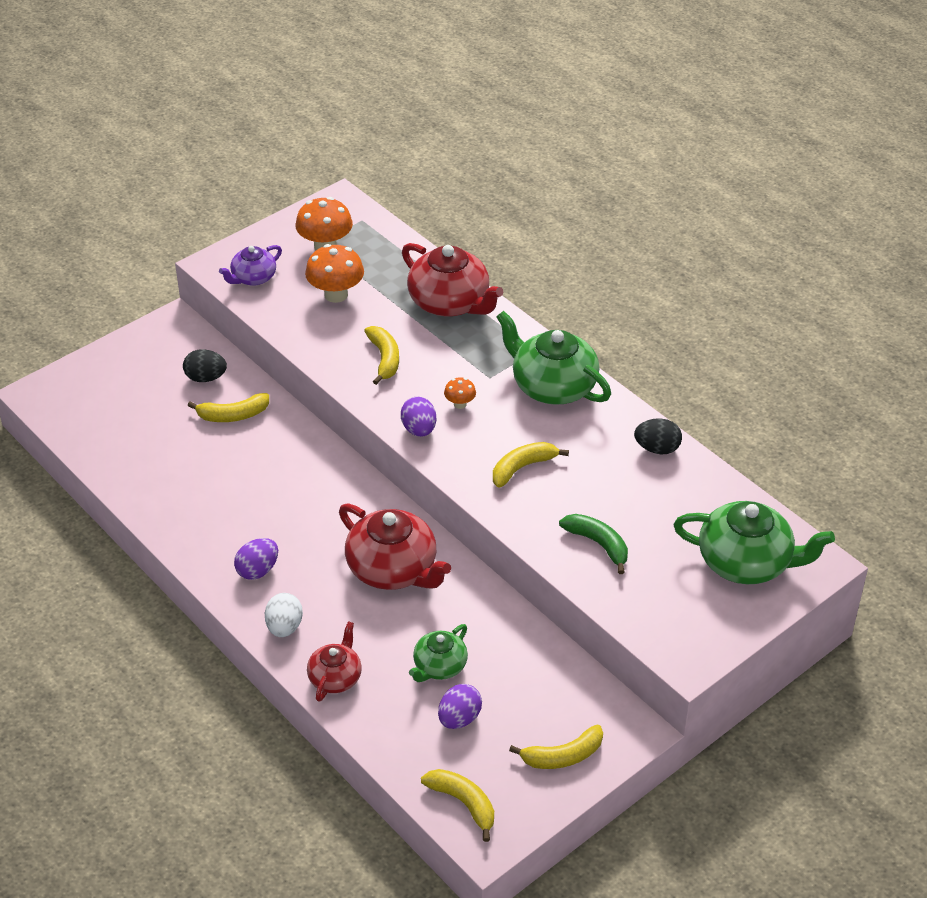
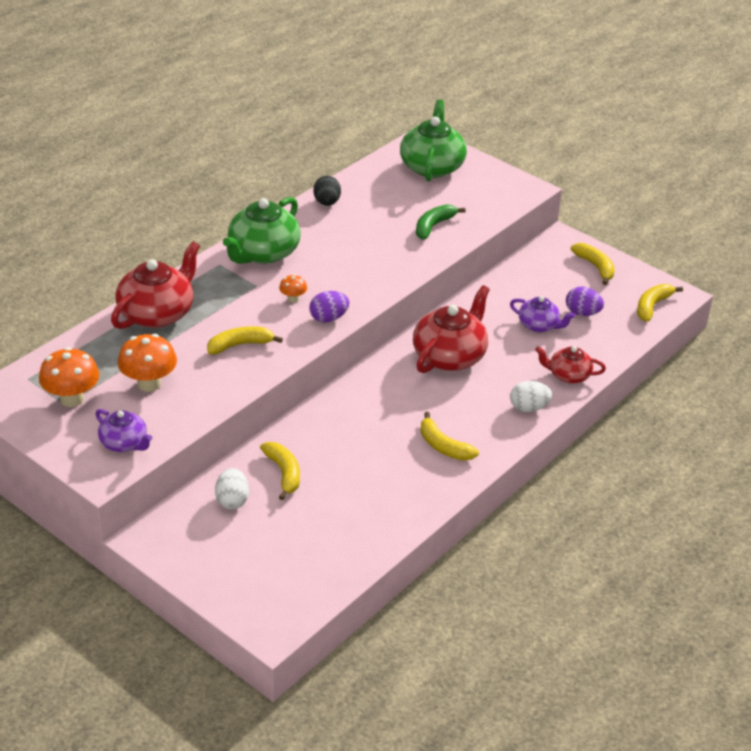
camera: 100 degrees left, 5 degrees down
black egg [183,350,227,382] -> white egg [215,468,249,509]
purple egg [234,538,278,580] -> none
green teapot [409,624,468,682] -> purple teapot [510,296,575,332]
yellow banana [493,442,569,488] -> yellow banana moved to [420,412,479,461]

